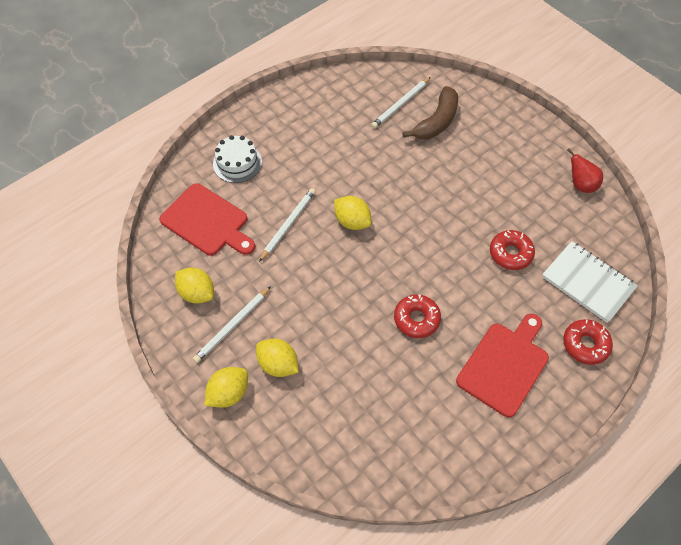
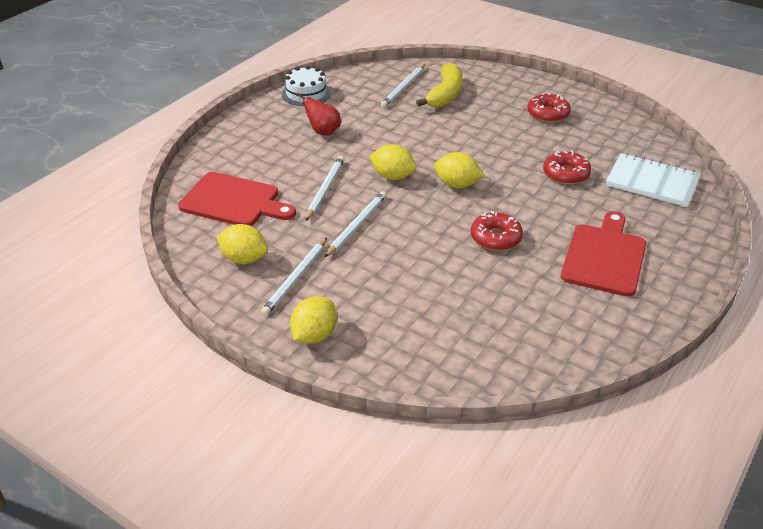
camera: 15 degrees left, 20 degrees down
white cake [213,135,262,183] -> white cake moved to [282,66,331,106]
yellow lemon [256,338,299,377] -> yellow lemon moved to [434,152,484,188]
brown banana [402,86,458,140] -> yellow banana [416,63,462,107]
red donut [563,319,613,365] -> red donut moved to [527,93,571,123]
red pear [567,149,603,193] -> red pear moved to [296,93,341,136]
none -> white pencil [324,191,387,258]

